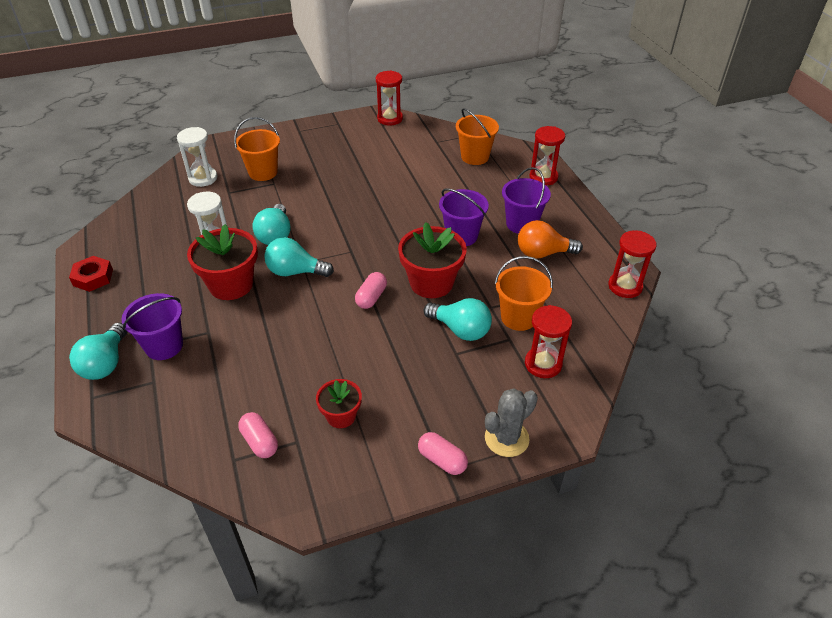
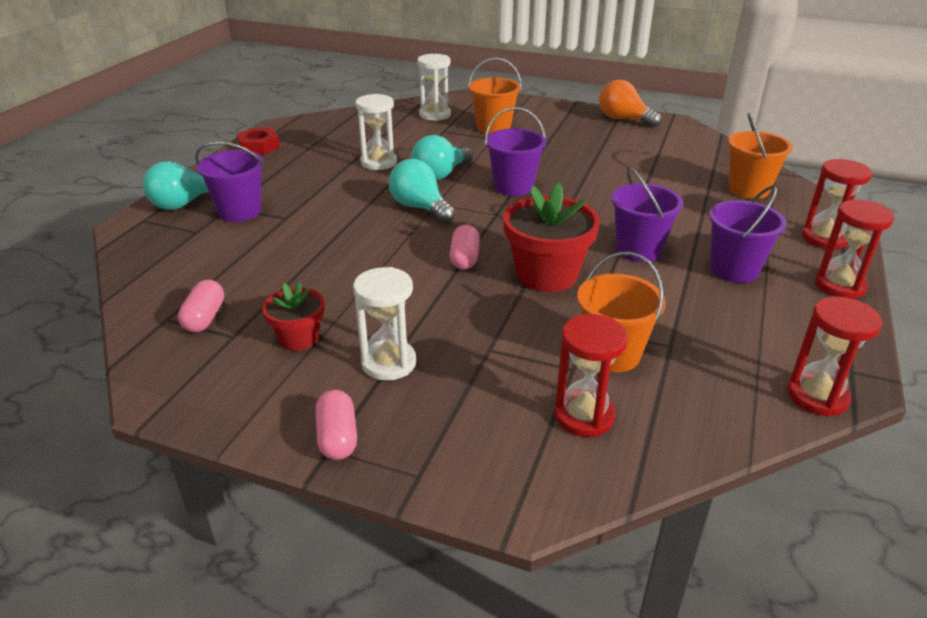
camera: 40 degrees right, 10 degrees down
red flower pot [187,224,258,300] -> none
pink capsule [355,272,387,309] -> pink capsule turned 60 degrees counterclockwise [449,225,480,270]
red hourglass [376,70,403,125] -> red hourglass moved to [815,200,894,299]
turquoise light bulb [424,298,492,341] -> none
grey cactus [485,388,538,457] -> none
orange light bulb [518,220,583,259] -> orange light bulb moved to [599,80,661,127]
none -> white hourglass [353,267,416,381]
none -> purple bucket [485,107,546,196]

